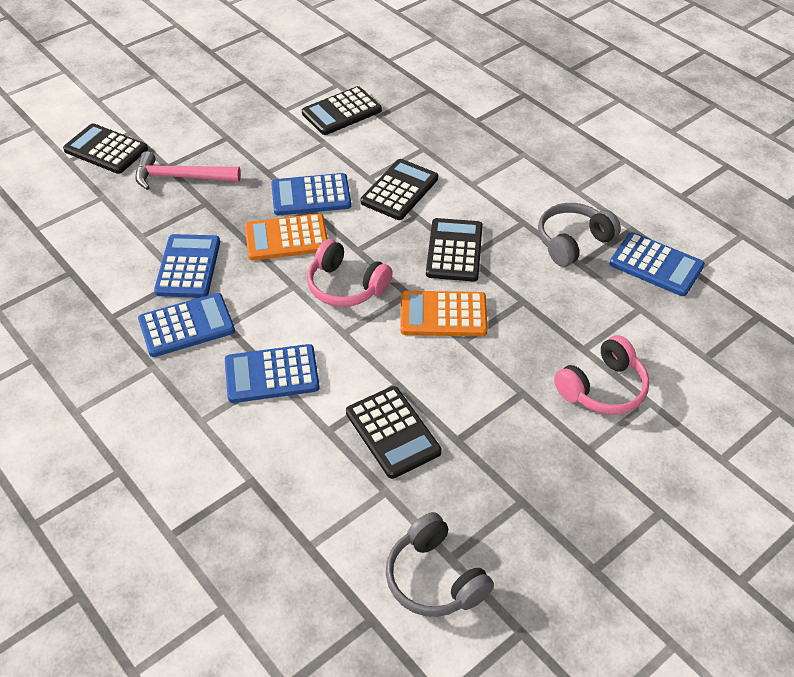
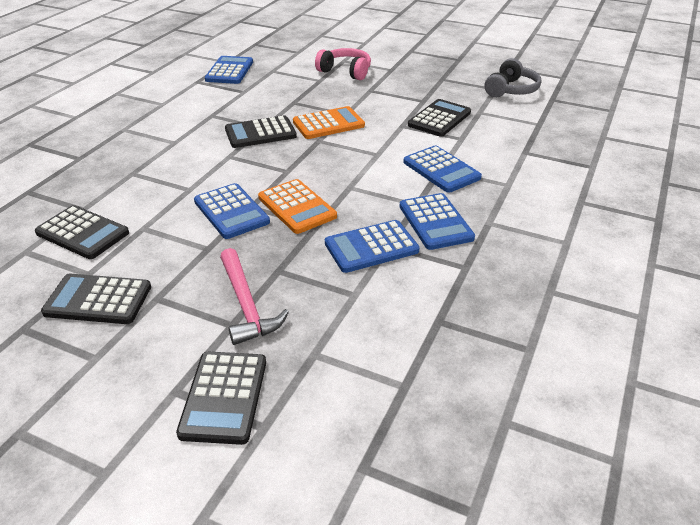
camera: 115 degrees left, 10 degrees down
blue calculator [138,293,235,357] -> blue calculator turned 150 degrees counterclockwise [399,193,475,250]
pink headphones [307,239,393,307] -> none
black calculator [361,159,438,220] -> black calculator moved to [41,274,151,324]
orange calculator [400,291,488,336] -> orange calculator turned 90 degrees counterclockwise [293,106,365,139]
grey headphones [538,203,621,267] -> none

